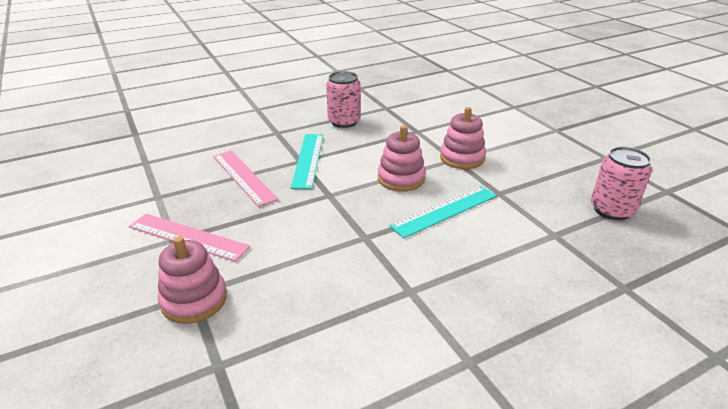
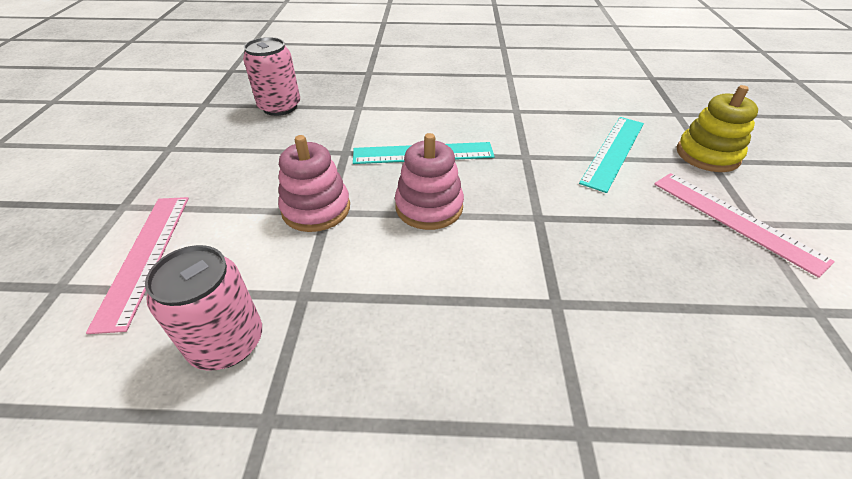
camera: 150 degrees left, 10 degrees up
pink stacking toy [158,236,227,324] -> yellow stacking toy [677,85,758,172]
pink ruler [213,151,279,207] -> pink ruler moved to [86,197,189,334]
turquoise ruler [291,134,323,189] -> turquoise ruler moved to [579,117,644,193]
pink can [326,71,361,128] -> pink can moved to [145,245,262,371]

